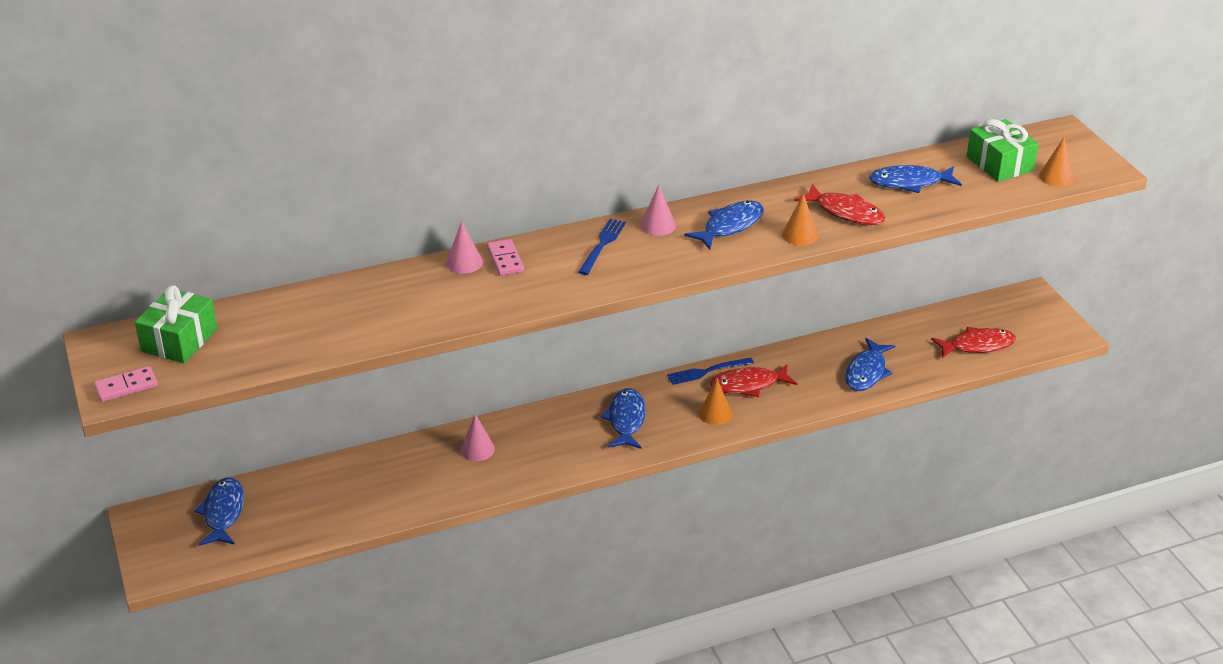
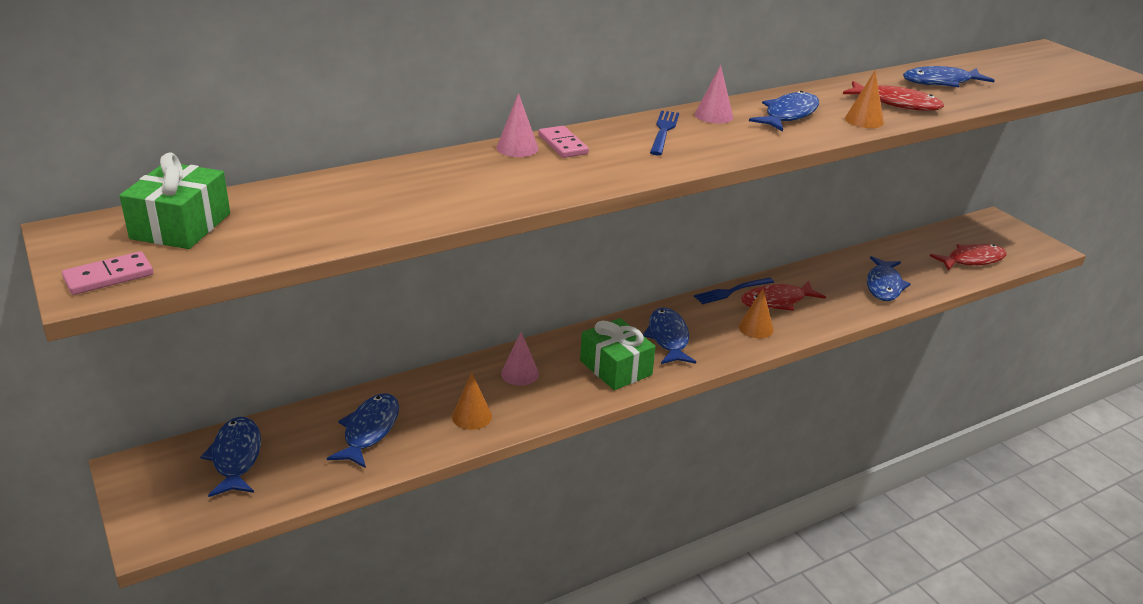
camera: 10 degrees left, 5 degrees down
green gift [967,119,1038,182] -> green gift moved to [580,318,656,390]
orange cone [1039,137,1074,187] -> orange cone moved to [452,373,492,430]
none -> blue fish [327,394,399,468]

